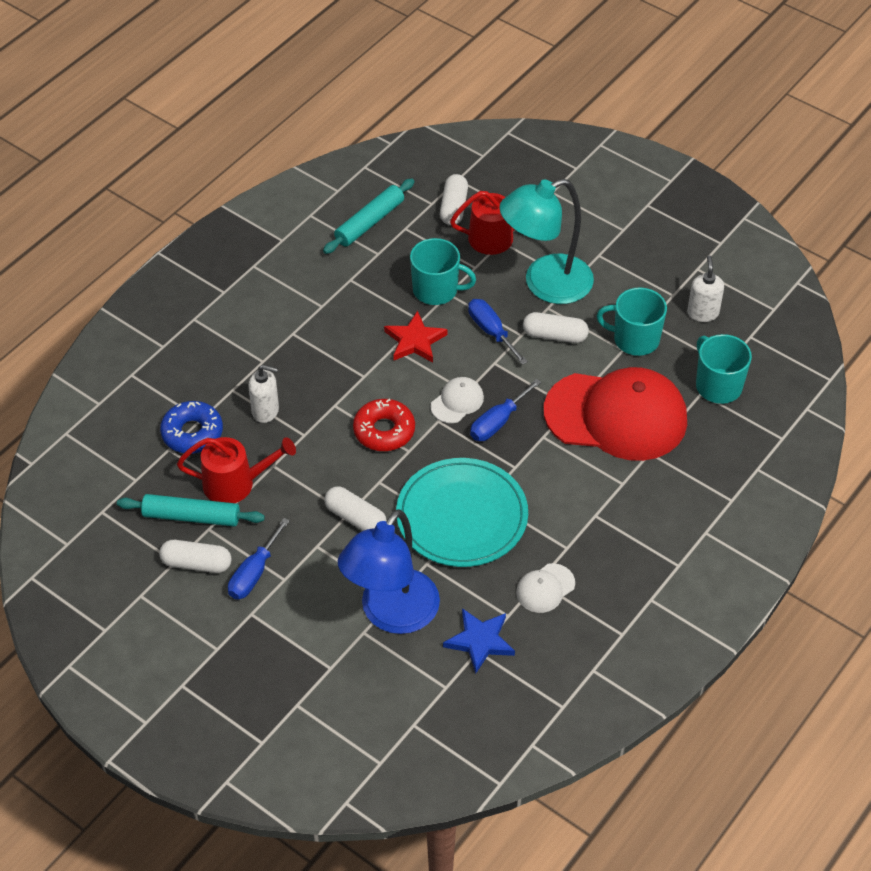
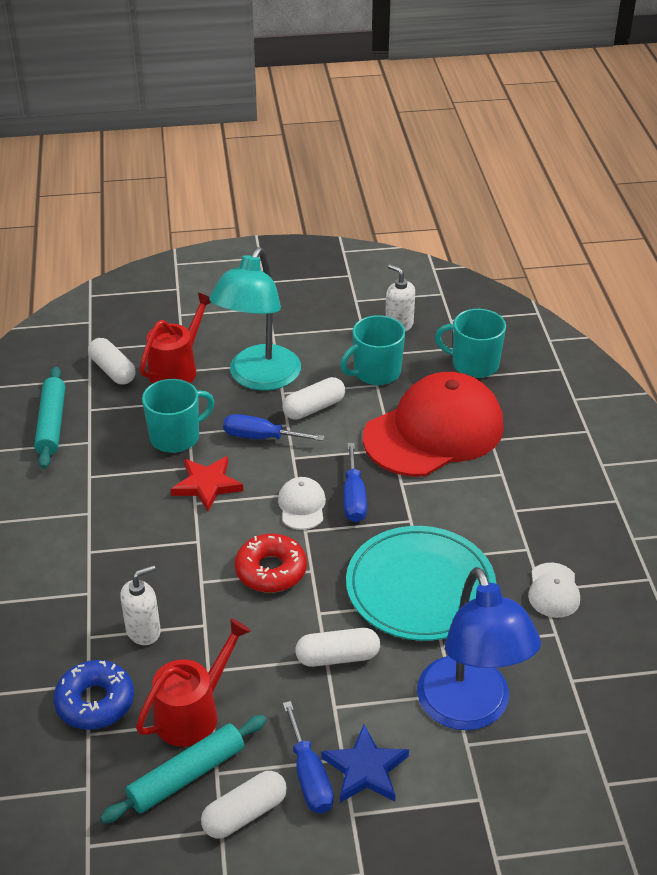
camera: 45 degrees left, 10 degrees down
blue star [443,608,515,674] -> blue star moved to [321,725,409,803]

